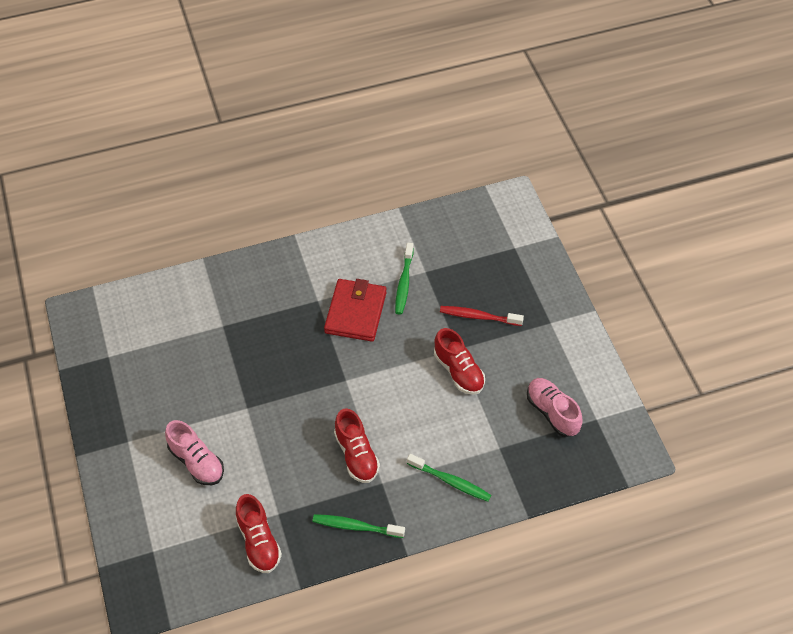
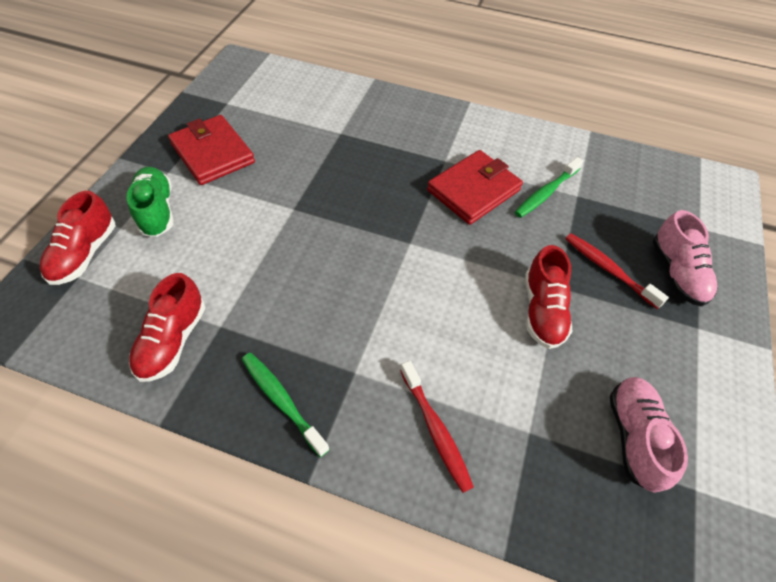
camera: 35 degrees right, 0 degrees up
pink shoe [165,420,224,485] -> pink shoe moved to [653,210,718,307]
red shoe [334,408,380,483] -> red shoe moved to [40,191,116,285]
green toothbrush [407,454,491,502] -> red toothbrush [400,361,474,493]
none -> green shoe [127,167,173,237]
none -> red wallet [168,115,255,185]

